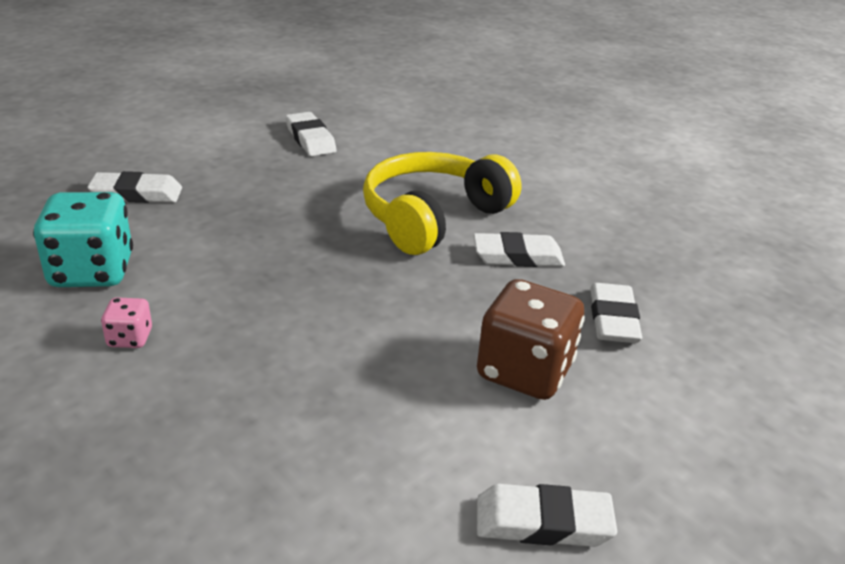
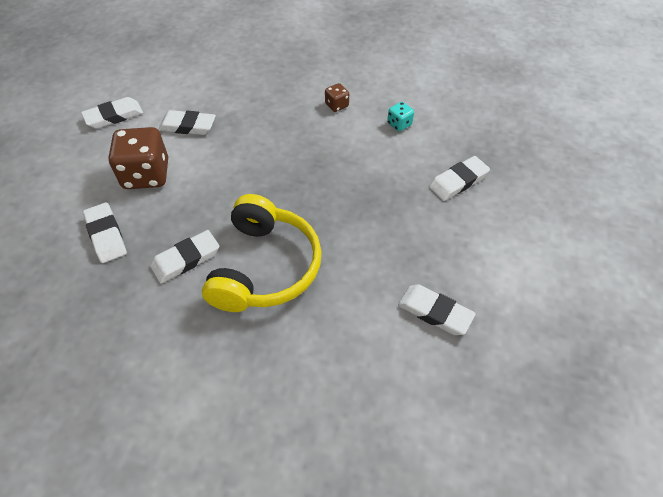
camera: 150 degrees right, 20 degrees up
turquoise dice [33,192,133,287] -> turquoise dice [387,102,414,131], size x0.47
pink dice [101,297,152,348] -> brown dice [325,83,349,112]
none -> white eraser [158,110,216,135]

